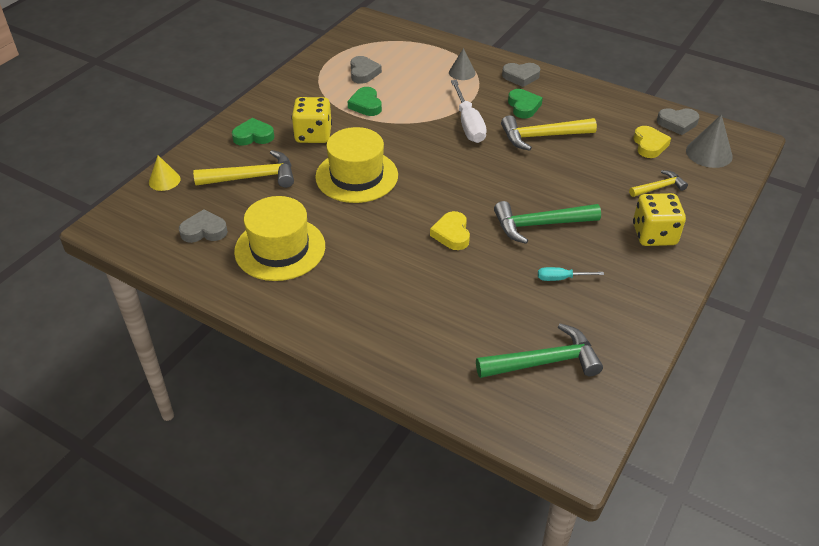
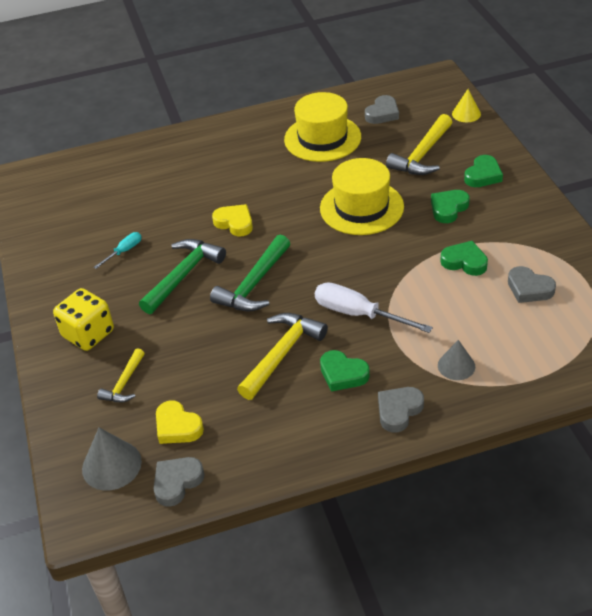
camera: 135 degrees right, 0 degrees up
yellow dice [292,97,332,143] -> green heart [431,190,470,223]
green hammer [476,323,603,378] -> green hammer moved to [210,235,290,311]

